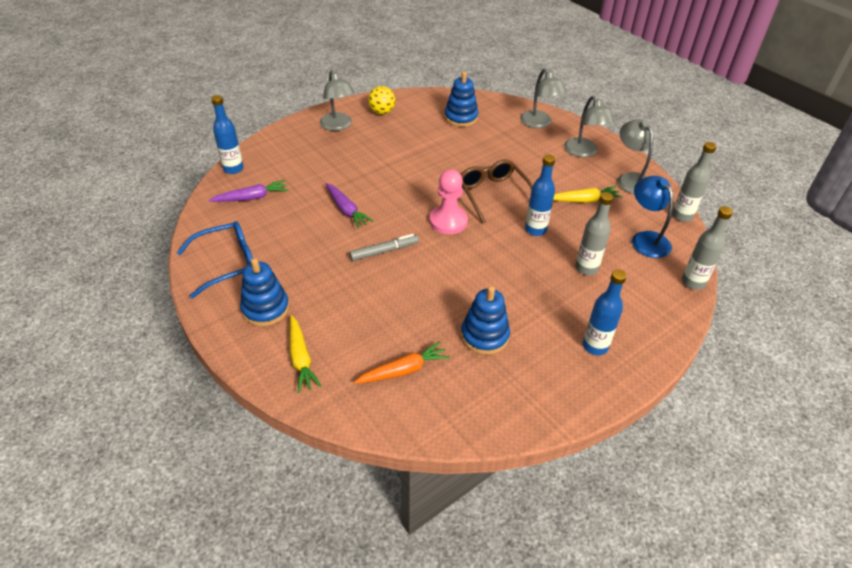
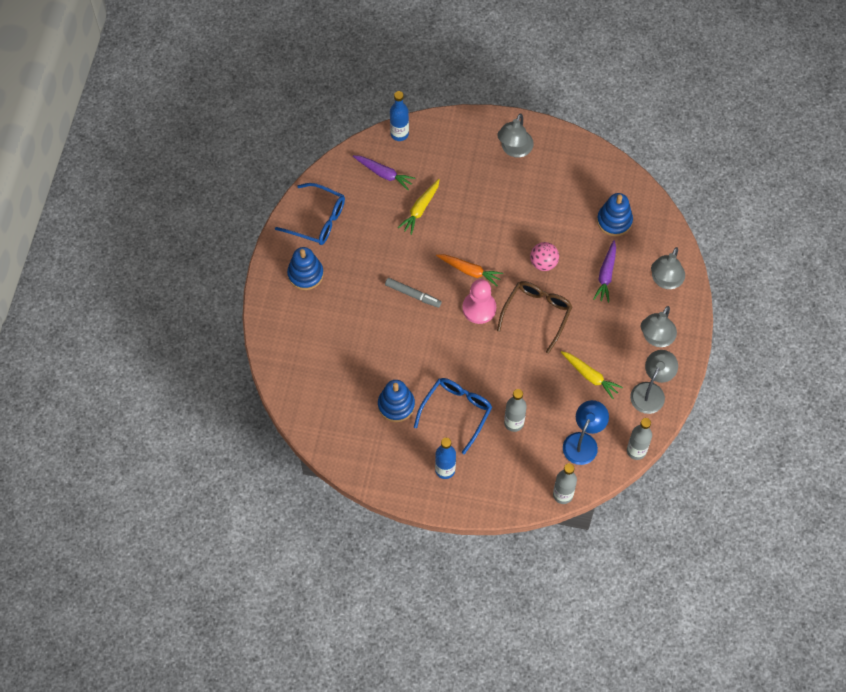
camera: 50 degrees right, 20 degrees up
yellow carrot [290,315,322,393] -> yellow carrot moved to [398,179,440,235]
purple carrot [325,183,373,228] -> purple carrot moved to [593,240,616,303]
orange carrot [354,341,450,384] -> orange carrot moved to [436,254,503,286]
yellow ball [368,86,395,115] -> none
blue bottle [525,155,555,236] -> none
none -> blue glasses [414,378,492,455]
none -> pink ball [530,242,559,271]

